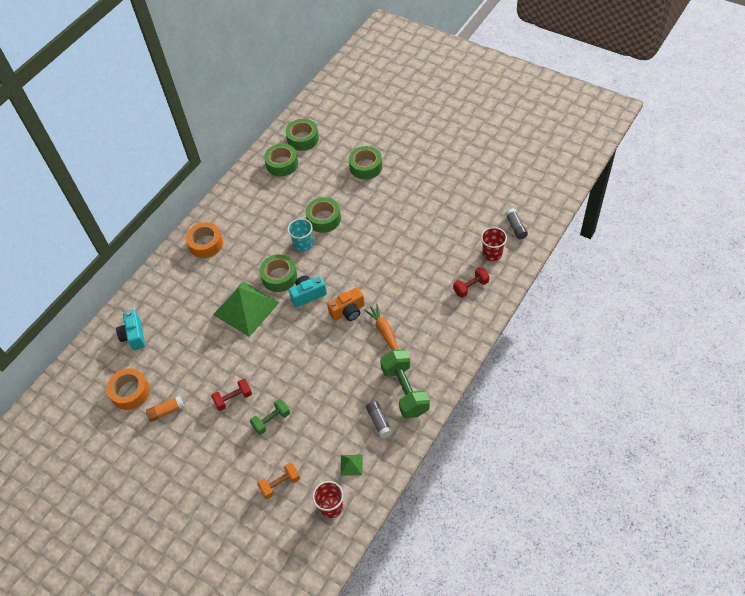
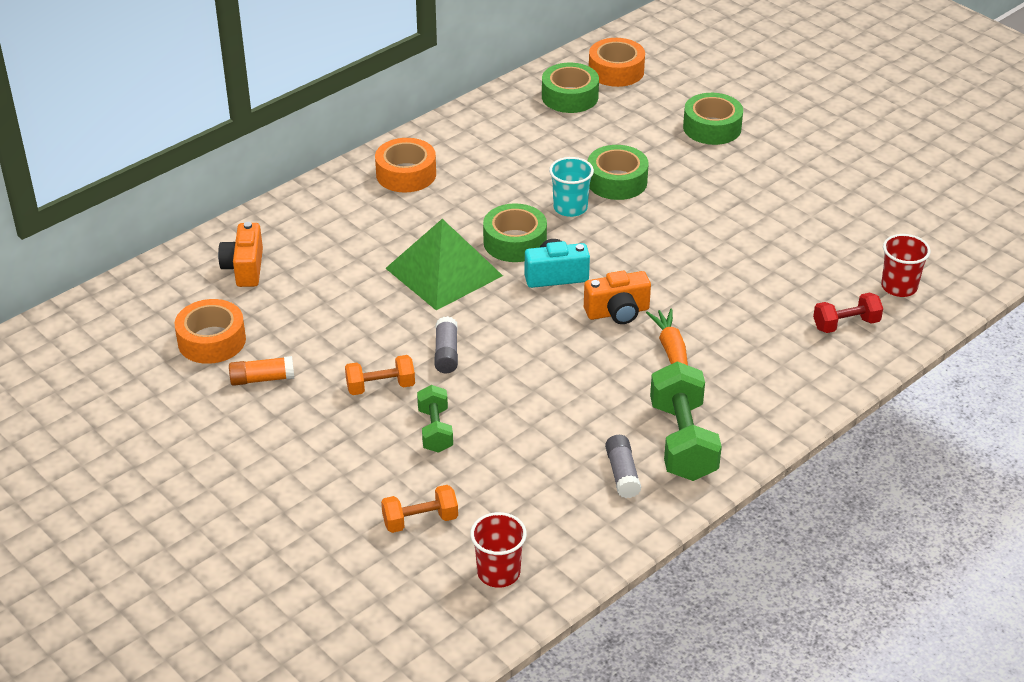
camera: 10 degrees right, 15 degrees down
turquoise camera [116,310,145,350] -> orange camera [218,222,263,287]
red dumbbell [211,379,252,411] -> orange dumbbell [345,355,415,395]
green dumbbell [250,399,290,435] -> green dumbbell turned 75 degrees counterclockwise [417,385,453,453]
green tape [286,119,319,151] -> orange tape [589,38,645,87]
green pyramid [341,455,363,476] -> none
grey glue stick [505,208,528,239] -> grey glue stick moved to [434,316,458,373]

